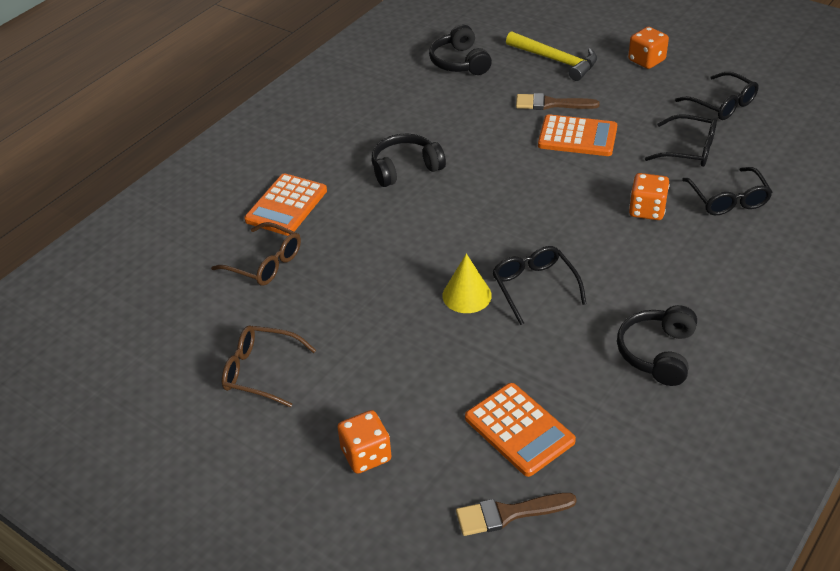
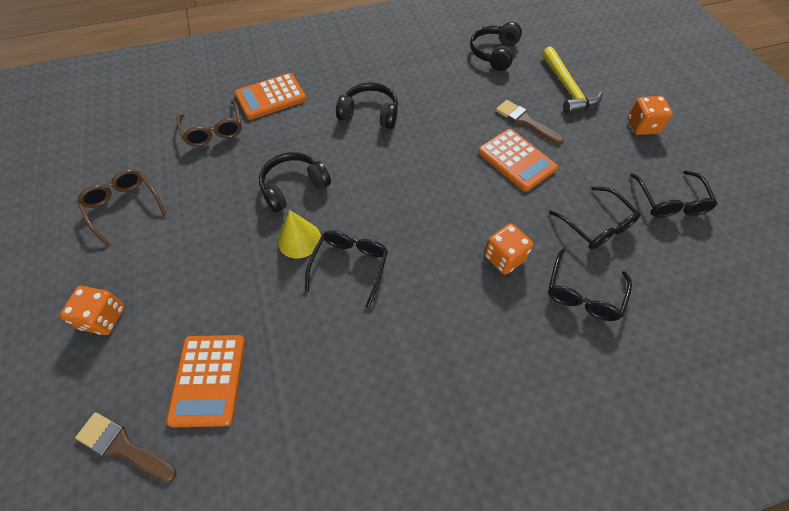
camera: 35 degrees right, 15 degrees up
black headphones [617,305,697,386] -> black headphones moved to [259,152,331,213]

